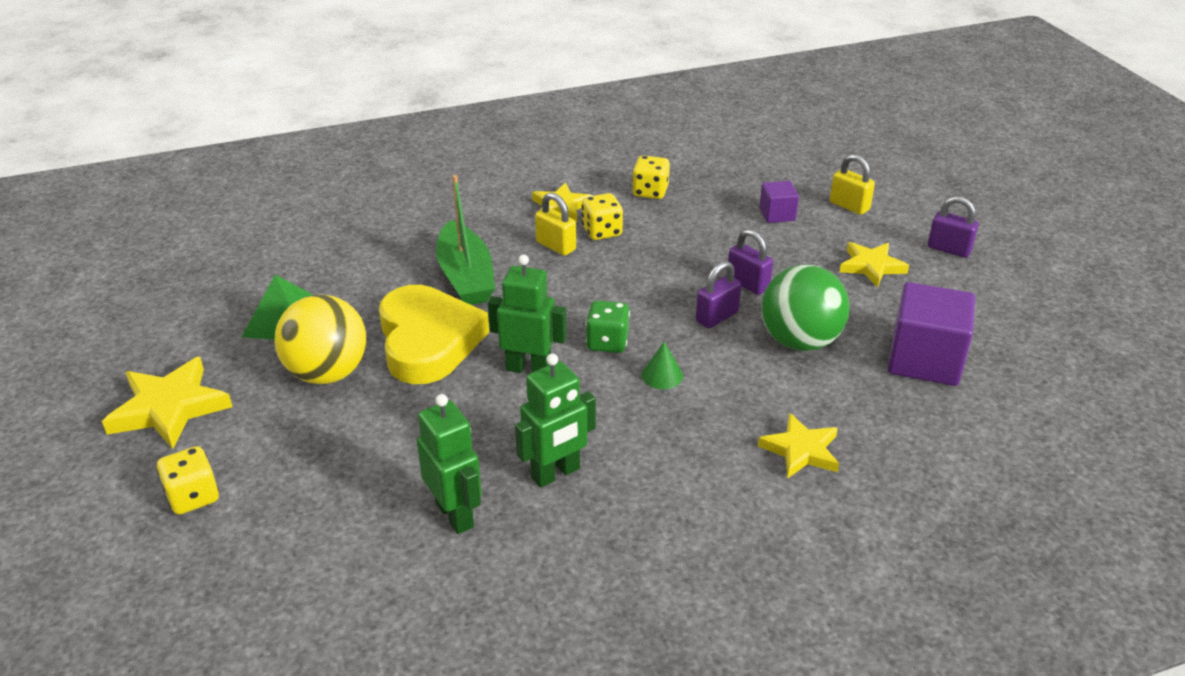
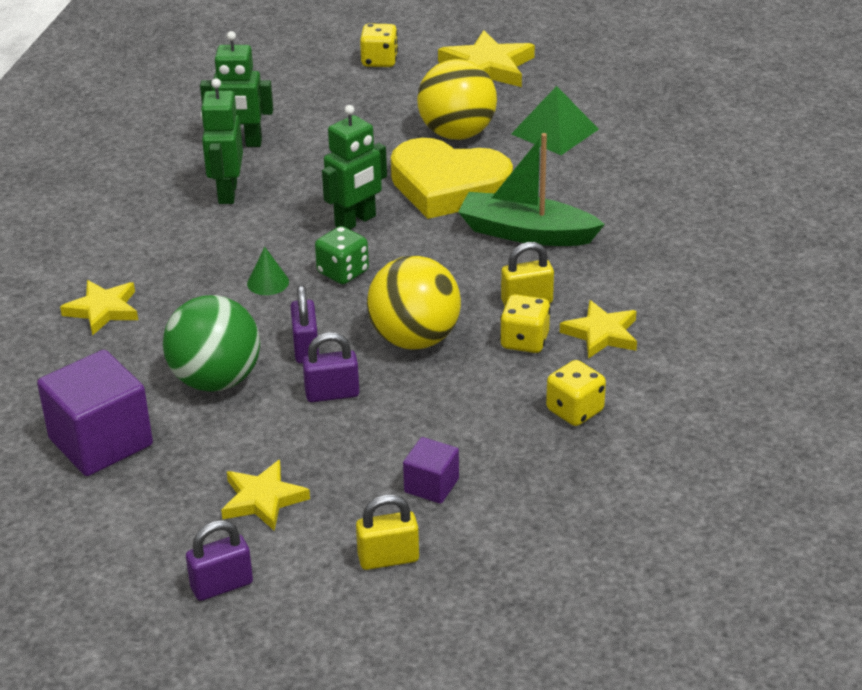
camera: 125 degrees right, 0 degrees up
none -> yellow ball [367,255,461,350]

